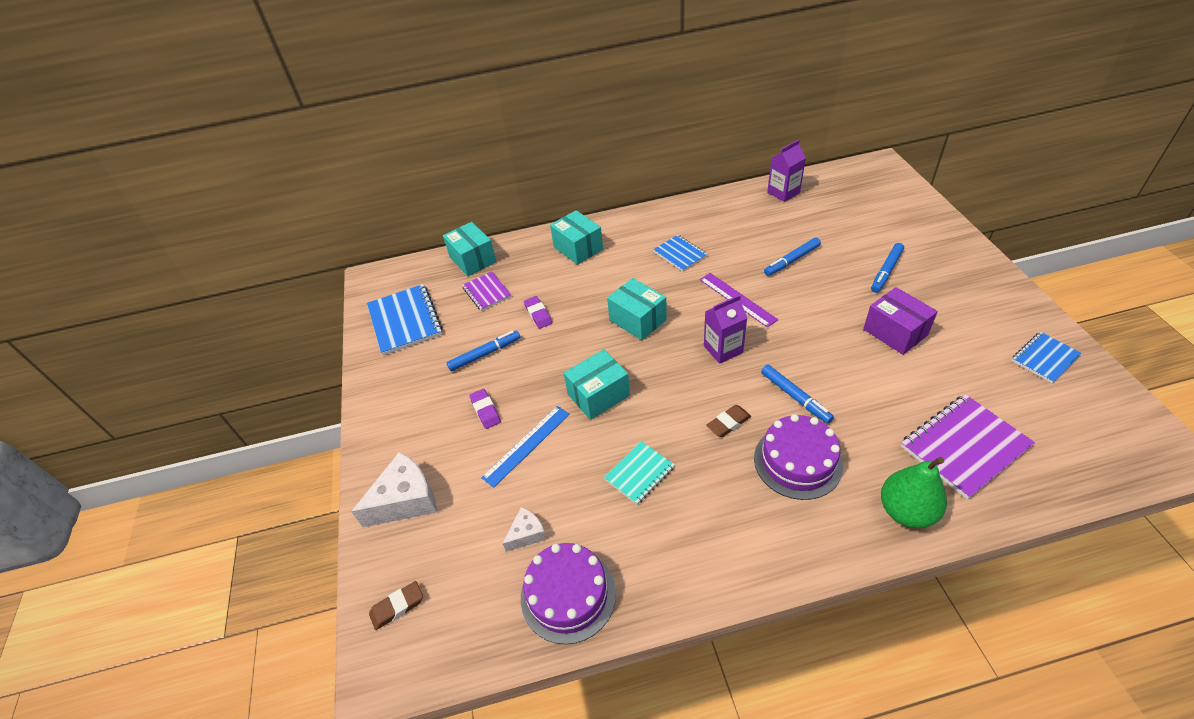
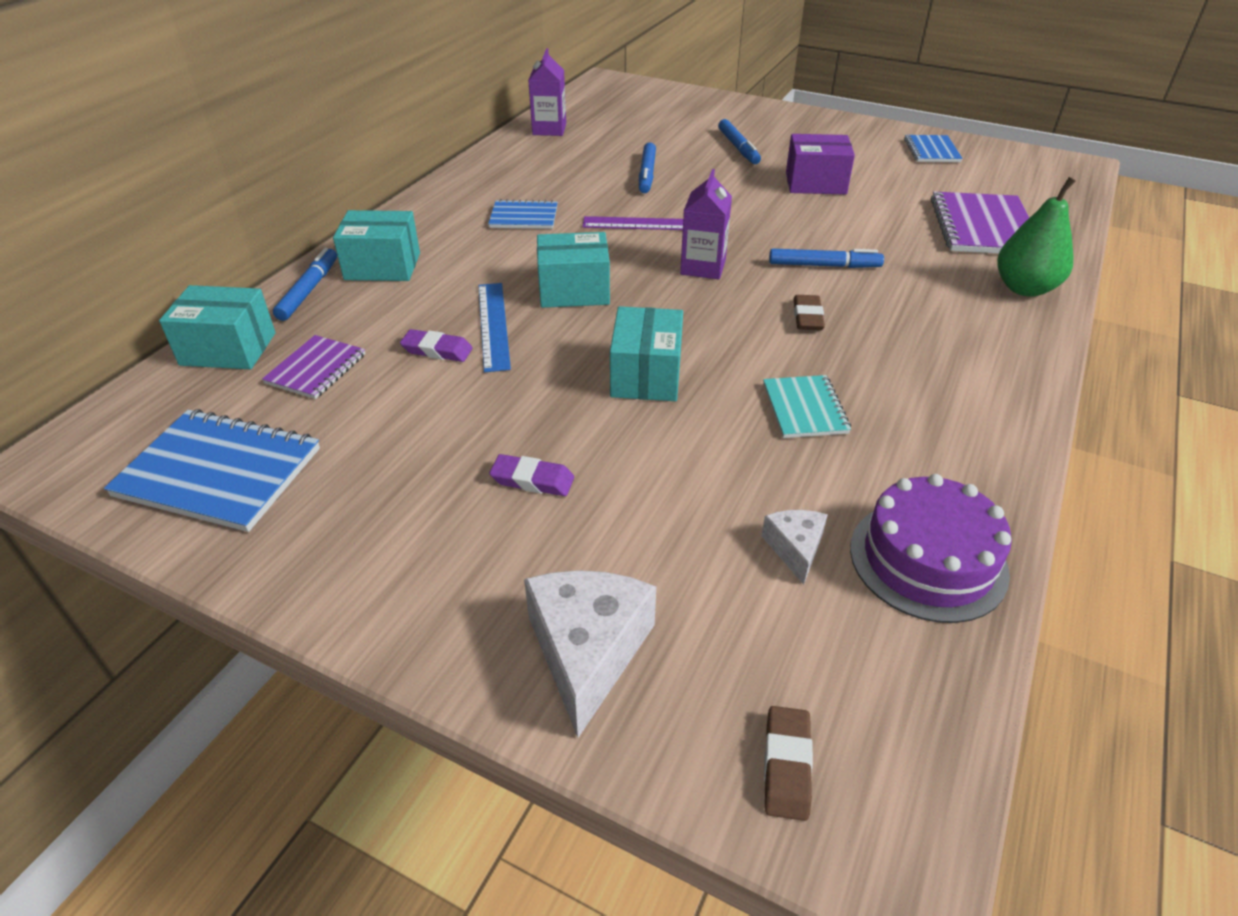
camera: 55 degrees left, 5 degrees down
blue marker [447,331,520,371] -> blue marker moved to [273,247,337,321]
purple notebook [462,271,512,311] -> purple notebook turned 75 degrees counterclockwise [262,335,365,399]
blue ruler [481,406,570,488] -> blue ruler moved to [478,283,511,372]
purple cake [754,414,843,500] -> none

